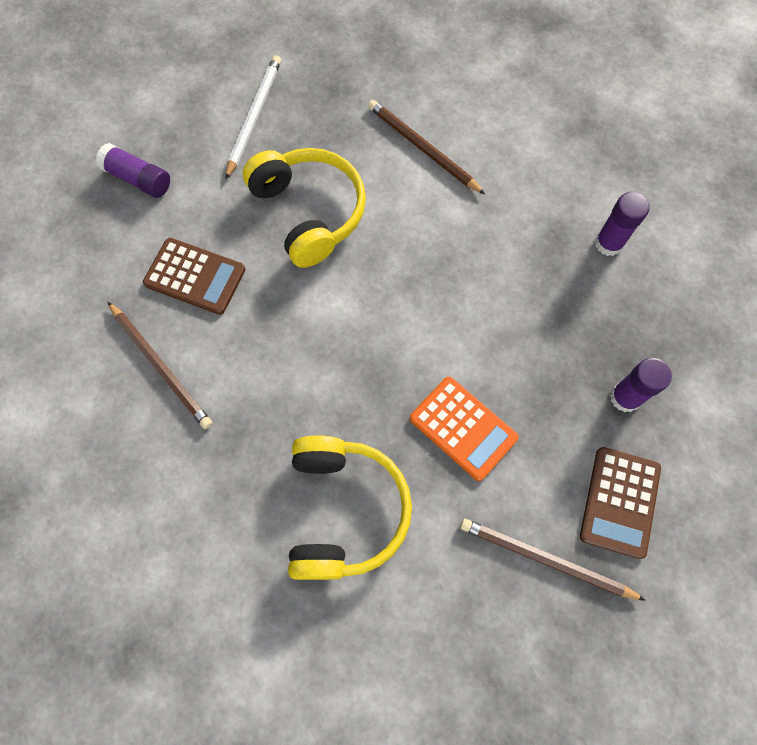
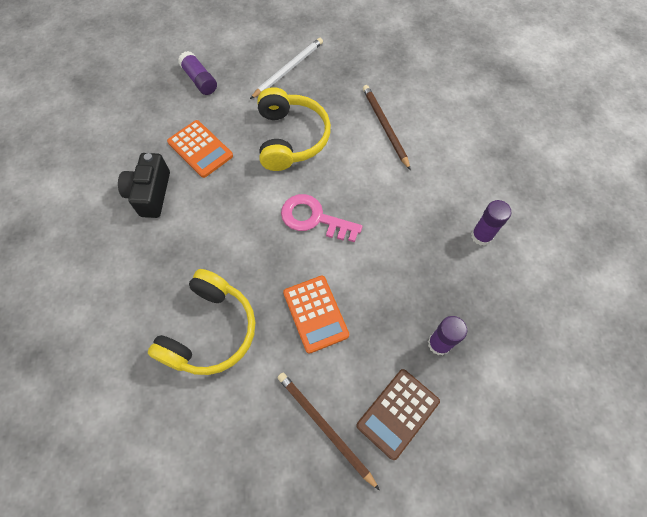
camera: 25 degrees right, 5 degrees down
brown pencil [108,302,212,429] -> black camera [118,153,170,218]
brown calculator [143,238,246,315] -> orange calculator [167,120,233,178]
none -> pink key [281,194,363,242]

